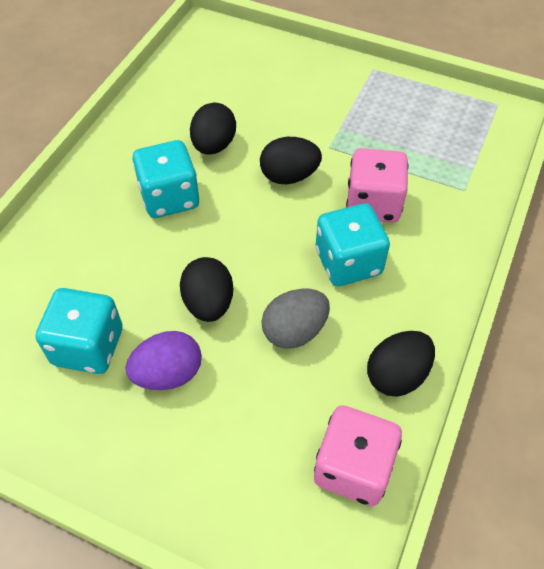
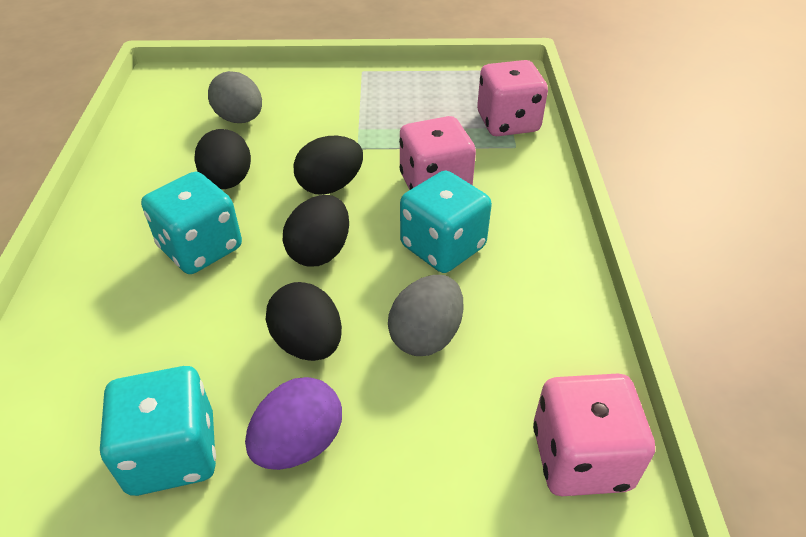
camera: 25 degrees left, 10 degrees down
black egg [367,331,435,397] -> black egg moved to [283,195,349,266]
none -> grey egg [208,71,262,123]
none -> pink dice [477,60,548,136]

